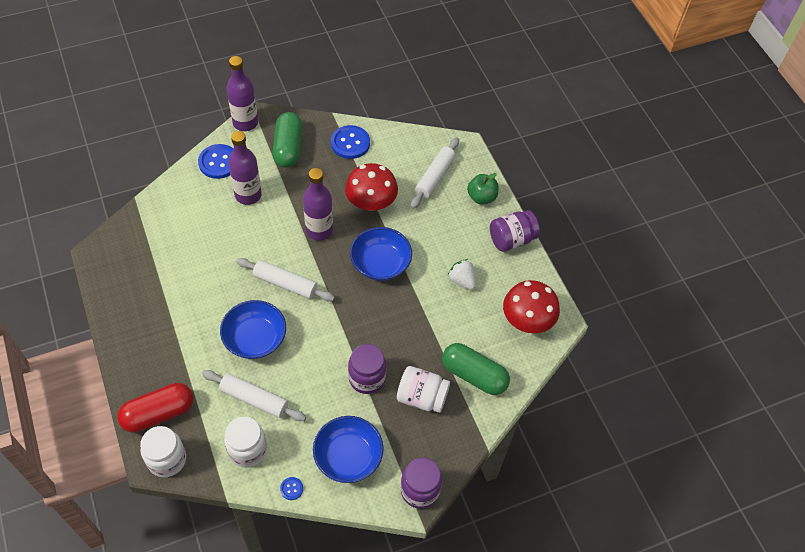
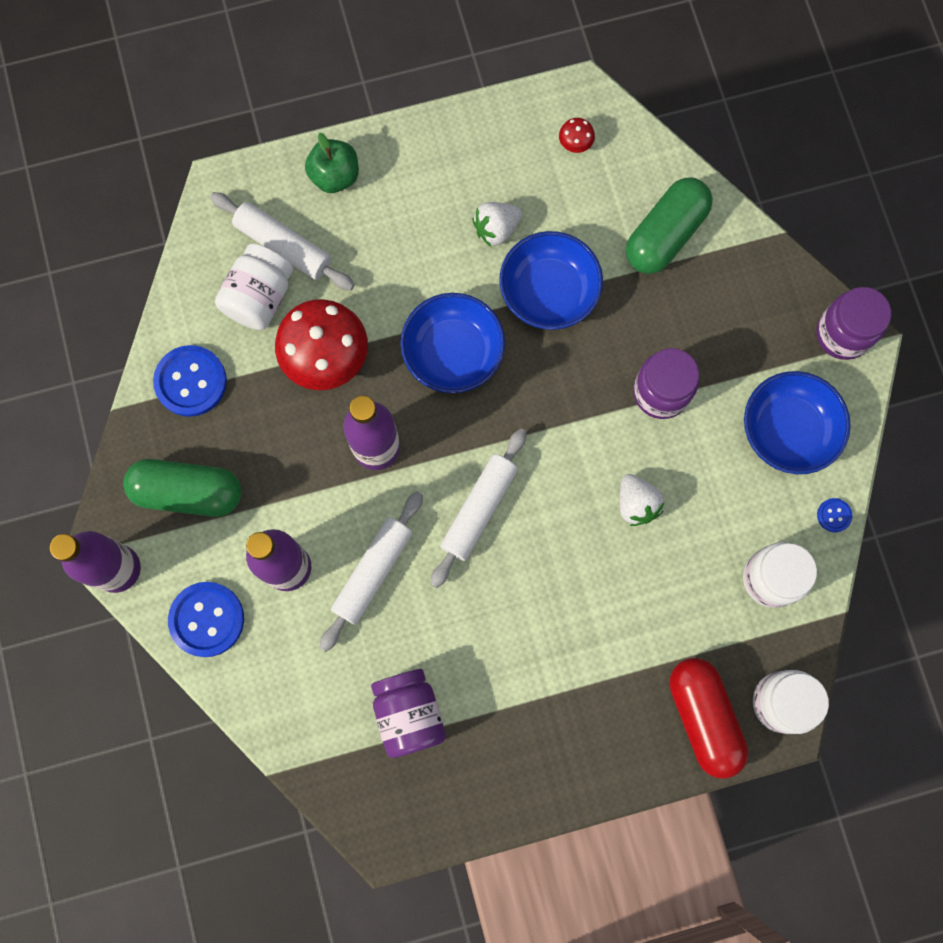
camera: 80 degrees left, 20 degrees up
white rolling pin [202,370,306,421] -> white rolling pin moved to [320,491,423,652]
blue bowl [220,300,286,359] -> blue bowl moved to [499,231,603,330]
white jar [397,366,450,413] -> white jar moved to [215,244,293,330]
purple jar [490,210,540,252] -> purple jar moved to [371,669,446,758]
red mushroom [503,280,560,333] -> red mushroom [559,118,595,153], size x0.41
none -> white strawberry [619,474,664,526]

